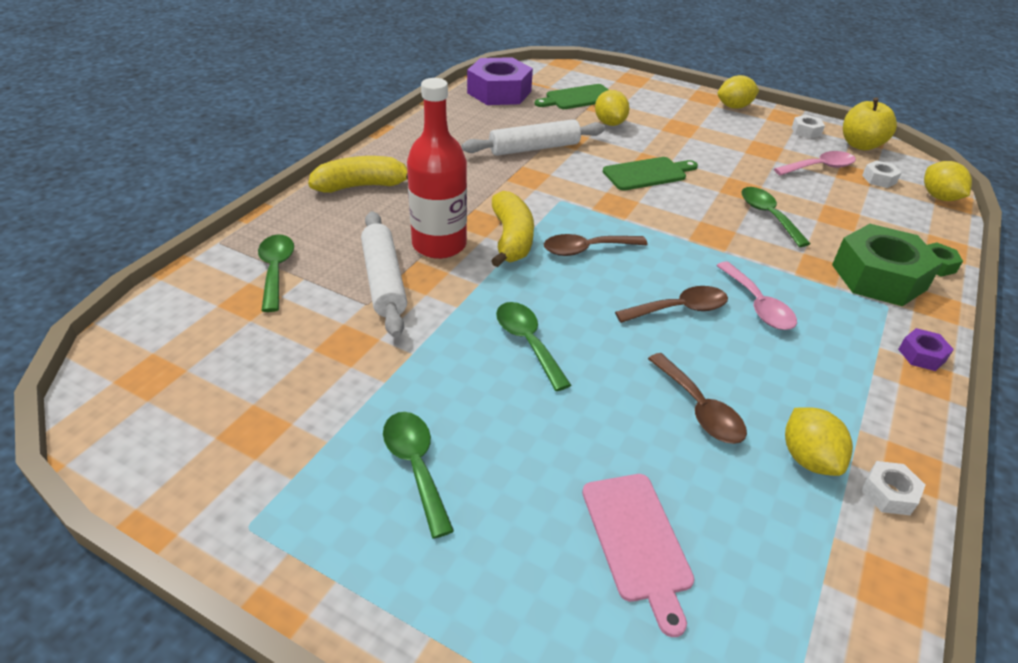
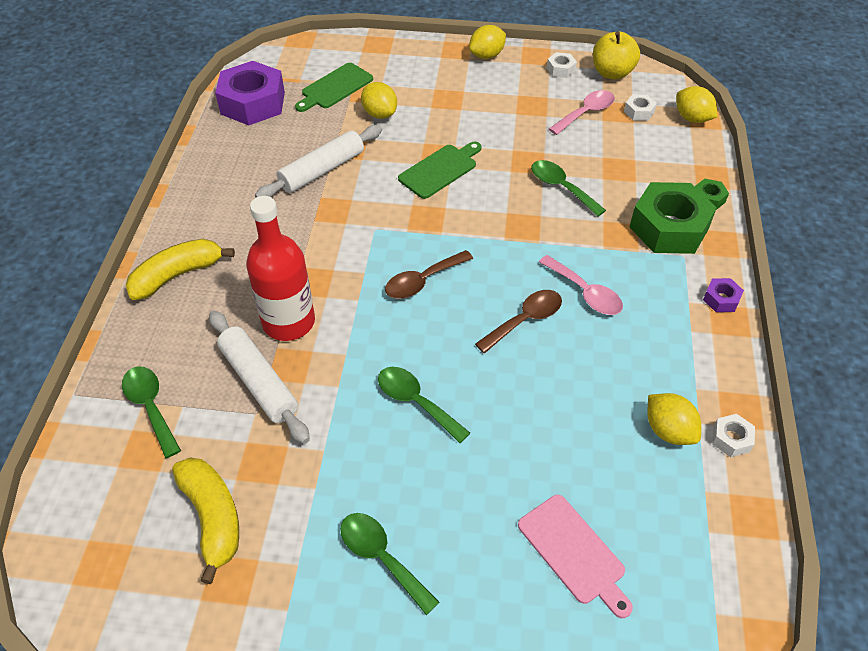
camera: 20 degrees left, 10 degrees up
yellow banana [491,191,534,267] -> yellow banana moved to [172,457,239,584]
brown spoon [648,353,747,444] -> none

